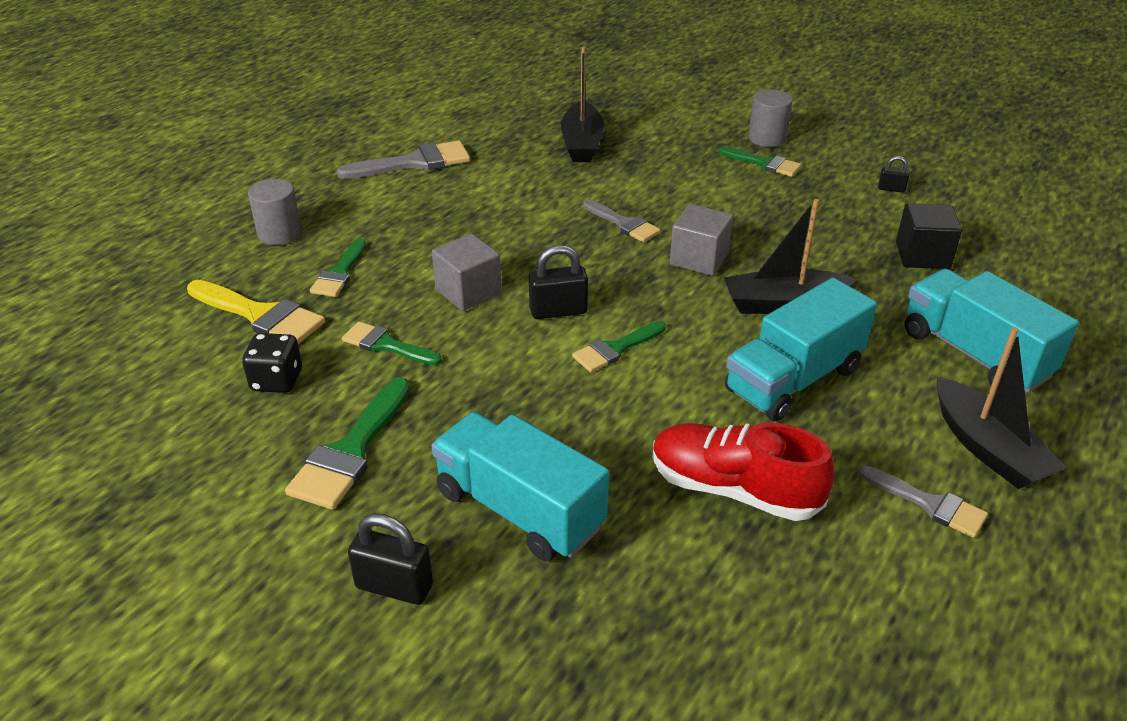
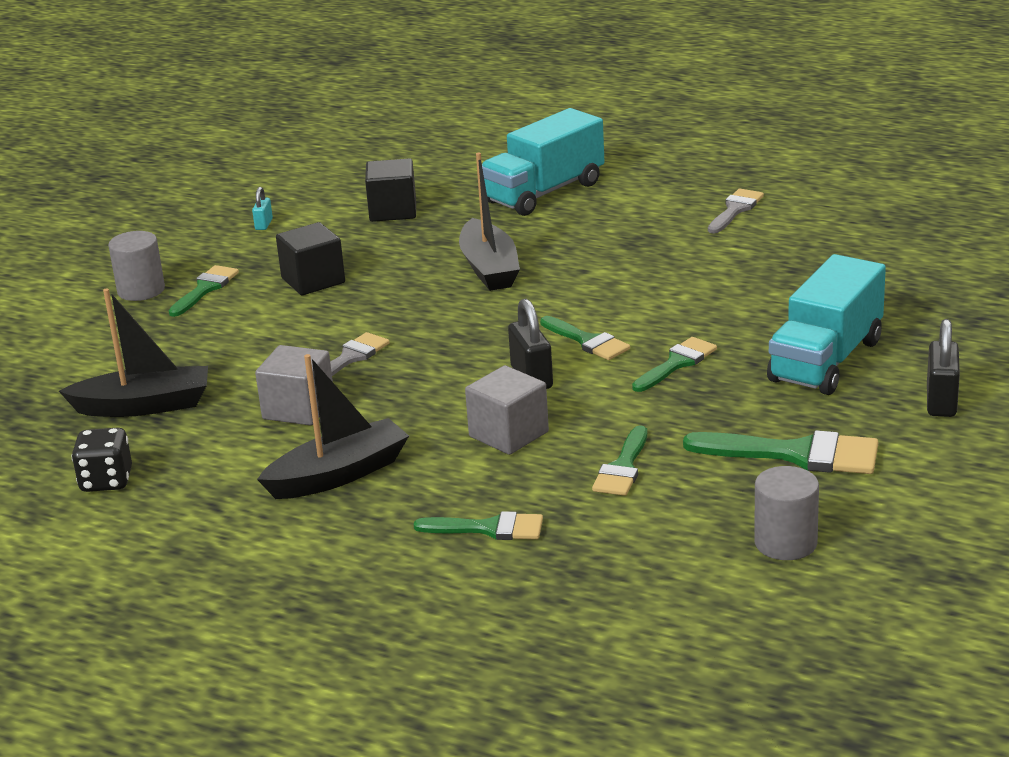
camera: 95 degrees left, 10 degrees down
yellow brush [187,280,325,344] -> none
black dice [242,333,302,393] -> black dice moved to [72,427,132,492]
grey cylinder [248,179,302,245] -> grey cylinder moved to [754,466,819,560]
grey brush [337,140,470,179] -> none
red shoe [652,423,834,521] -> none
grey cube [670,204,733,276] -> grey cube moved to [255,345,333,426]
turquoise truck [725,278,877,421] -> none
black padlock [878,156,909,193] -> turquoise padlock [252,187,273,230]
black boat [937,327,1066,489] -> black boat moved to [257,354,409,499]
none -> black cube [276,222,345,295]
none -> green brush [632,337,717,392]

